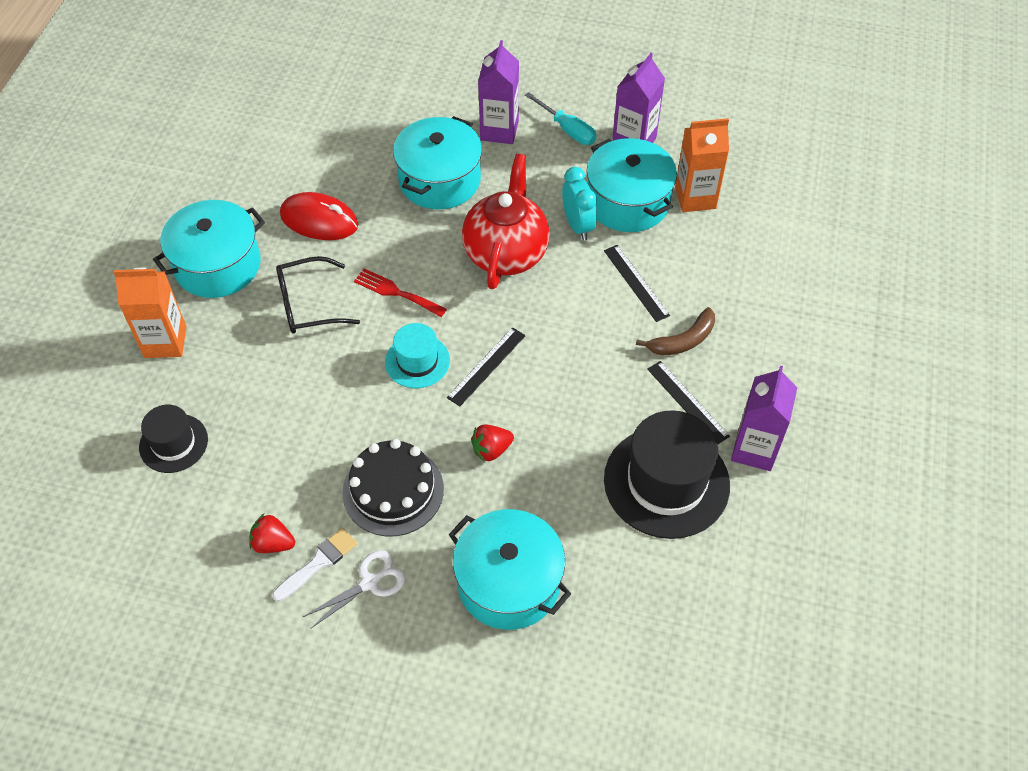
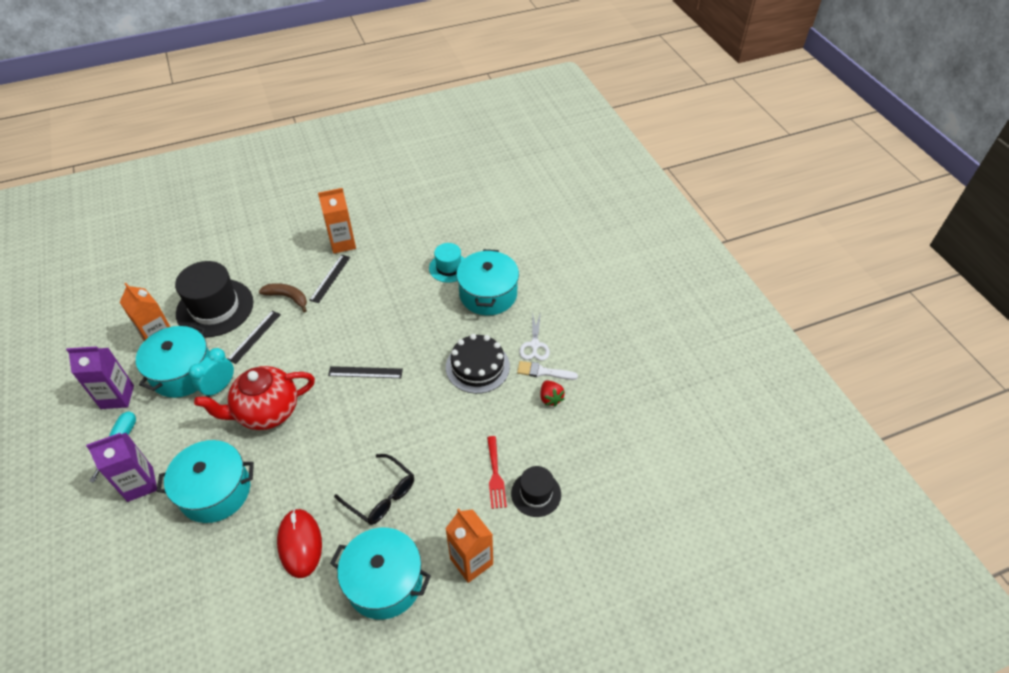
camera: 125 degrees left, 5 degrees down
white scissors [303,550,406,629] -> white scissors turned 105 degrees counterclockwise [519,311,550,361]
red fork [354,269,447,317] -> red fork moved to [487,436,507,509]
turquoise hat [385,323,450,388] -> turquoise hat moved to [429,243,465,283]
red strawberry [471,424,514,462] -> none
black hat [604,410,730,539] -> black hat moved to [175,261,253,337]
purple carton [731,366,797,471] -> orange carton [318,188,356,254]

